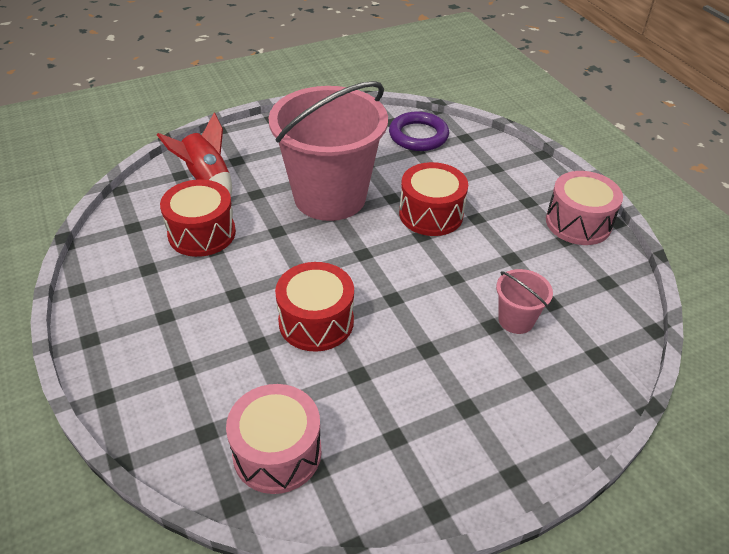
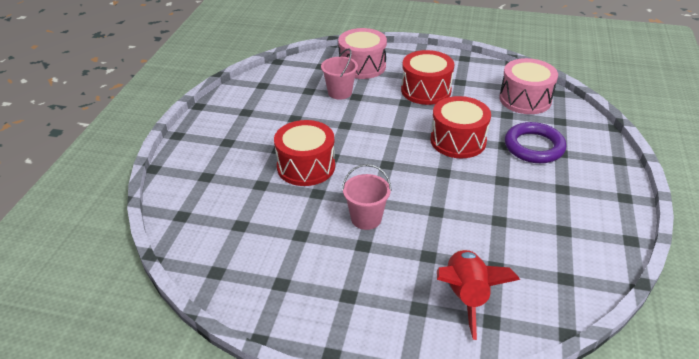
camera: 140 degrees left, 5 degrees down
red drum [160,180,236,257] -> red drum moved to [401,50,454,105]
pink bucket [269,81,388,221] -> pink bucket [342,164,392,230], size x0.42
purple ring [389,111,449,151] -> purple ring moved to [505,122,566,163]
pink drum [546,171,623,245] -> pink drum moved to [338,28,387,79]

